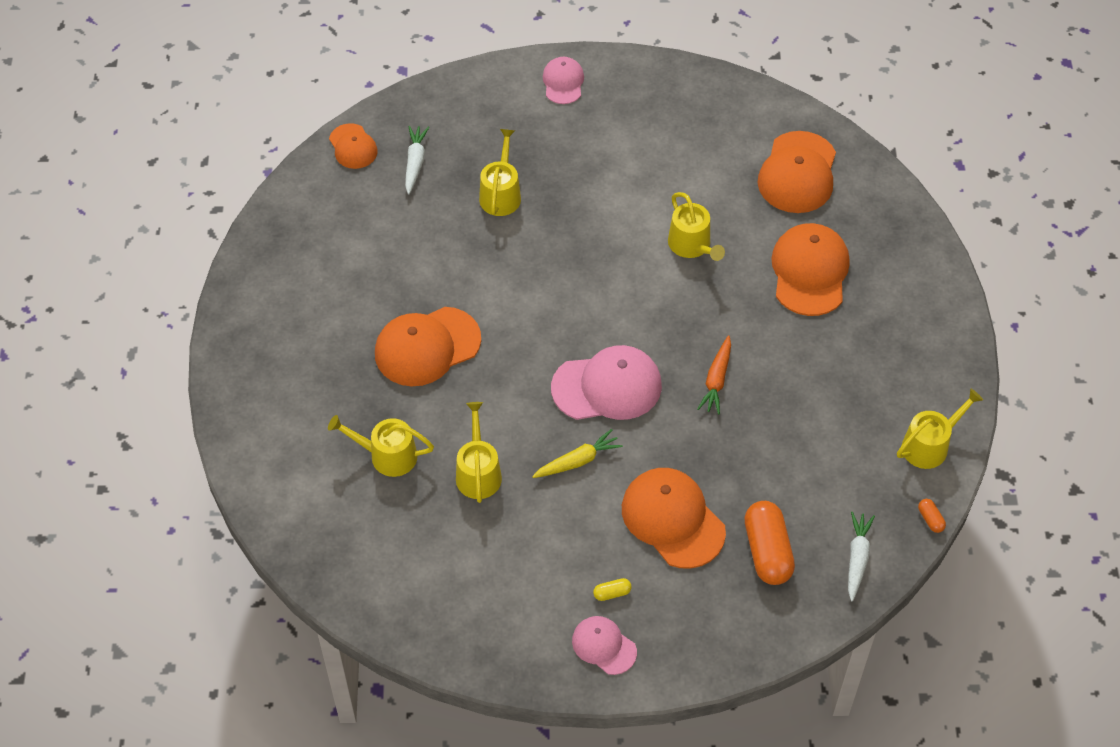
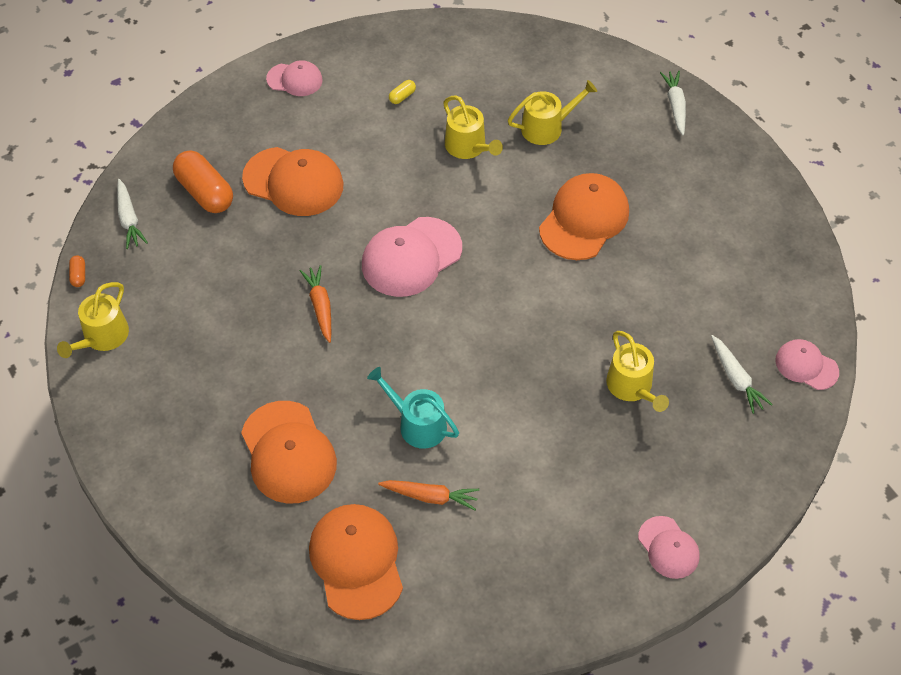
camera: 150 degrees right, 0 degrees up
orange cap [329,123,378,169] -> pink cap [775,339,839,390]
yellow carrot [532,429,623,478] -> none
yellow capsule [593,578,632,601] -> yellow capsule moved to [389,80,416,104]
yellow watering can [668,192,725,261] -> turquoise watering can [367,367,459,449]
orange capsule [918,499,946,533] -> orange capsule turned 45 degrees clockwise [69,255,85,287]
none -> orange carrot [378,480,479,510]
none -> white carrot [660,71,686,135]

